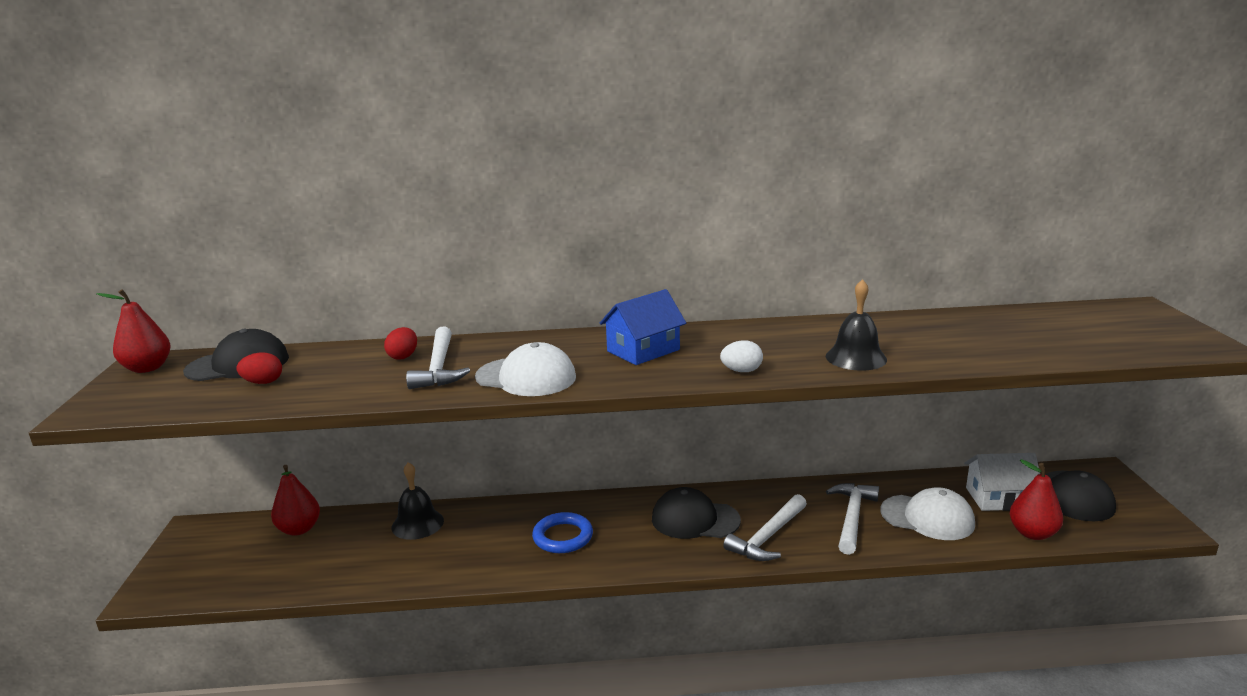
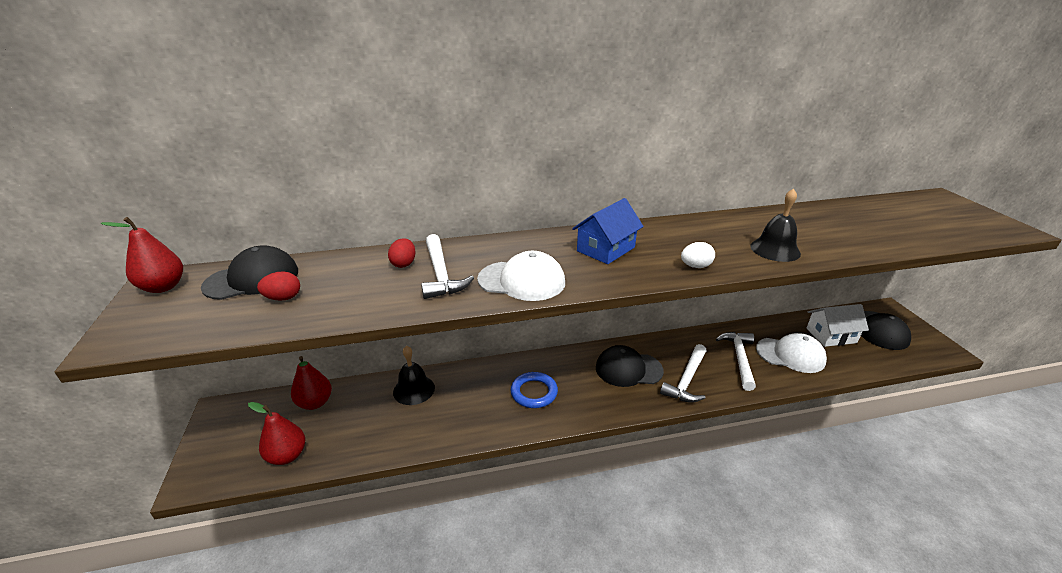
camera: 10 degrees left, 10 degrees up
red pear [1010,459,1063,540] -> red pear moved to [248,402,305,465]

